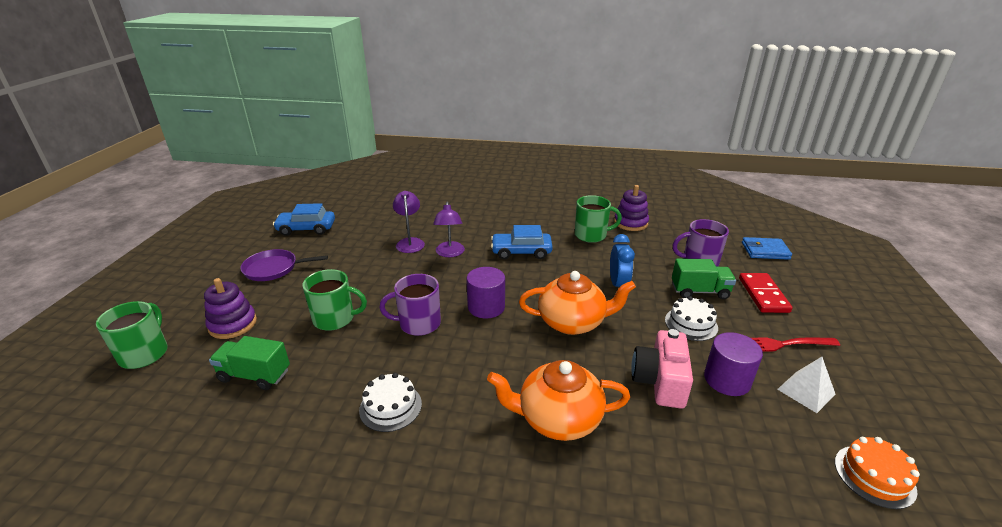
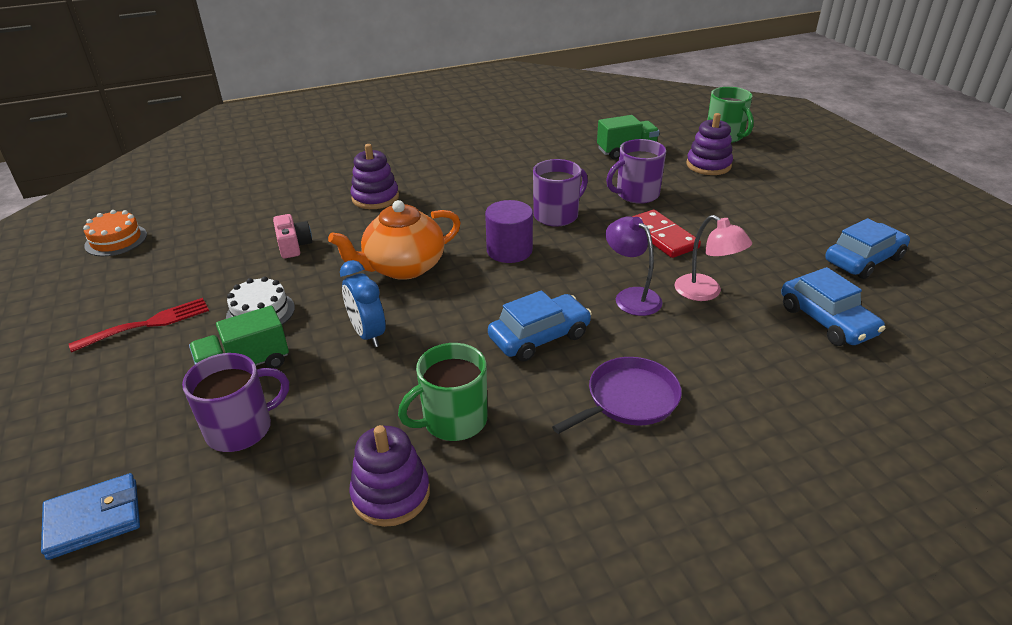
camera: 150 degrees right, 5 degrees up
purple pan [240,249,328,281] -> purple pan moved to [552,357,682,434]
green mug [302,269,367,331] -> purple mug [606,139,666,204]
white cake [359,373,422,432] -> none
purple lamp [393,191,425,253] -> pink lamp [675,215,752,301]
orange teapot [487,360,630,441] -> purple stacking toy [351,144,399,209]
pink camera [631,329,693,408] -> pink camera [273,214,312,258], size x0.63
purple cylinder [704,332,763,396] -> none
red domino [739,273,793,313] -> red domino moved to [632,209,701,258]
white pyramid [777,357,835,413] -> none
none -> blue car [781,267,885,346]

